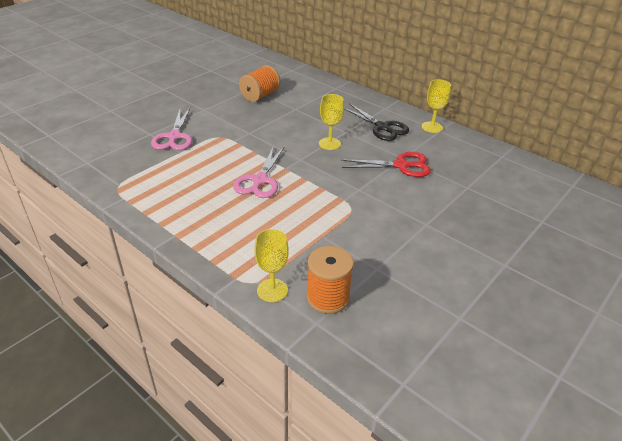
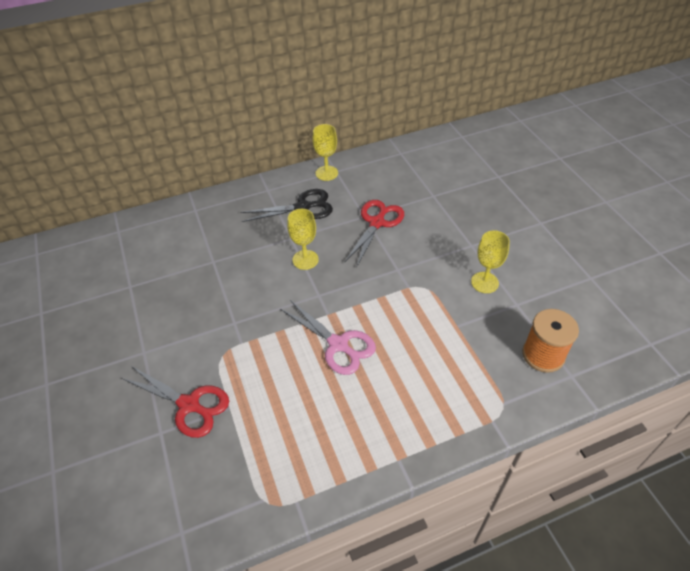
camera: 60 degrees left, 10 degrees up
pink scissors [151,108,192,150] -> red scissors [121,366,229,438]
orange spool [239,65,281,102] -> none
yellow goblet [254,229,289,302] -> yellow goblet moved to [471,230,510,293]

